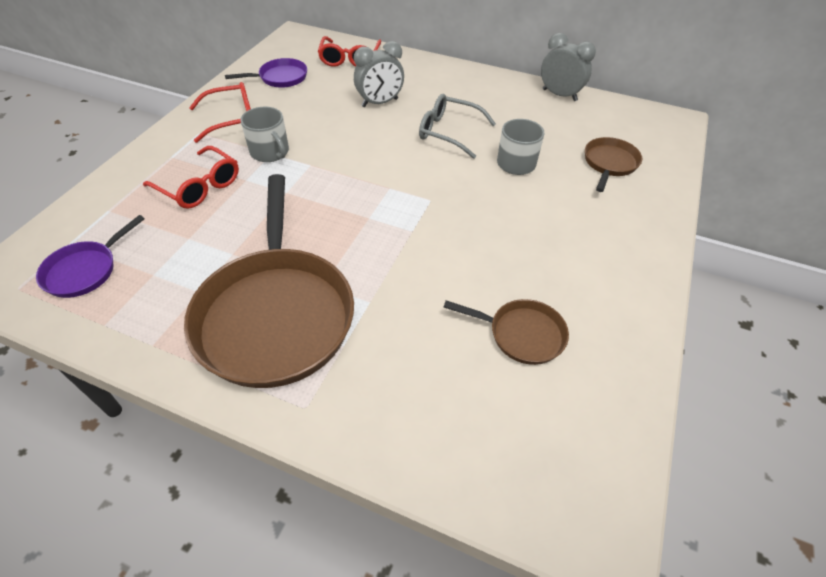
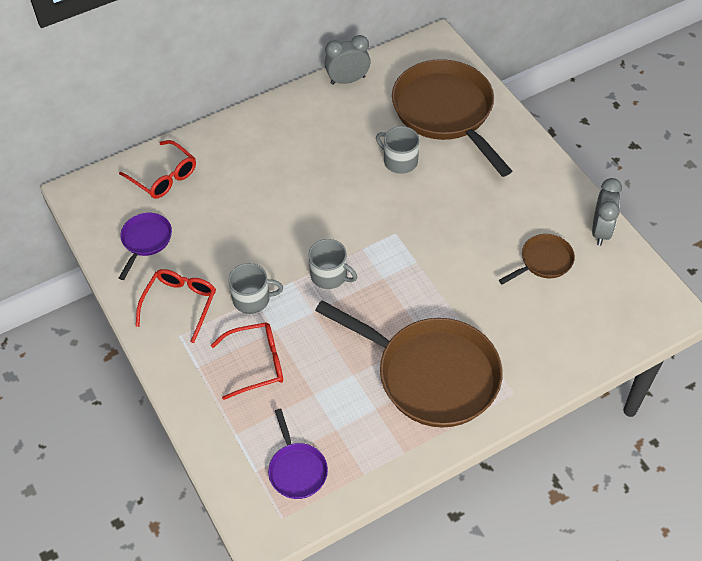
camera: 50 degrees left, 5 degrees up
grey clock [354,41,404,107] -> grey clock moved to [592,178,622,246]
grey glasses [419,94,496,159] -> none
brown pan [585,137,642,192] -> brown pan [392,59,512,177], size x2.15
none -> grey mug [308,239,357,289]

